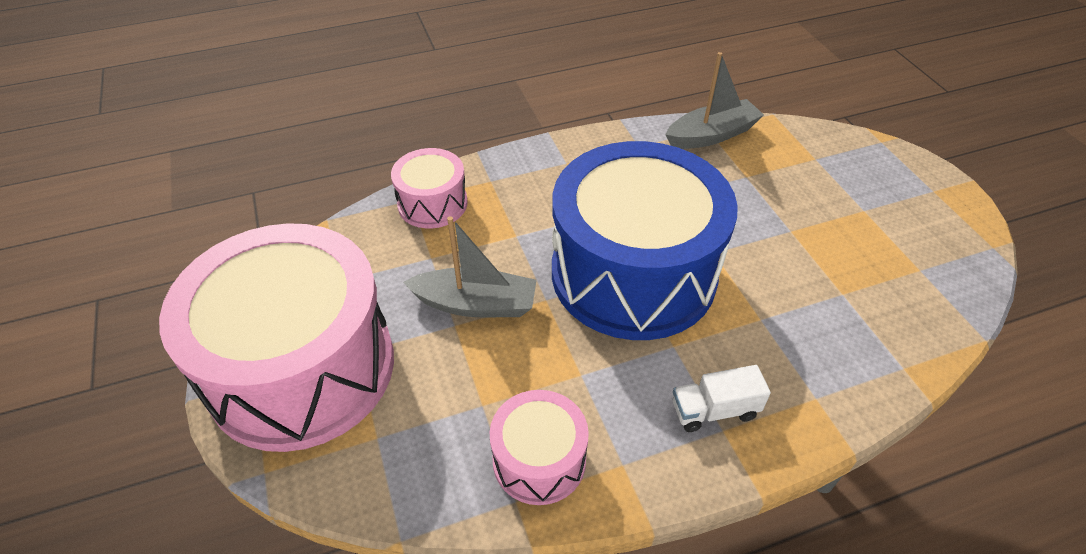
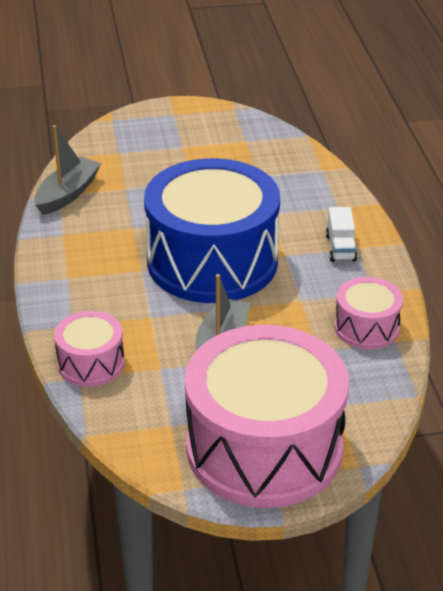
camera: 80 degrees left, 10 degrees down
grey boat [665,52,764,149] -> grey boat turned 45 degrees clockwise [34,125,101,215]

